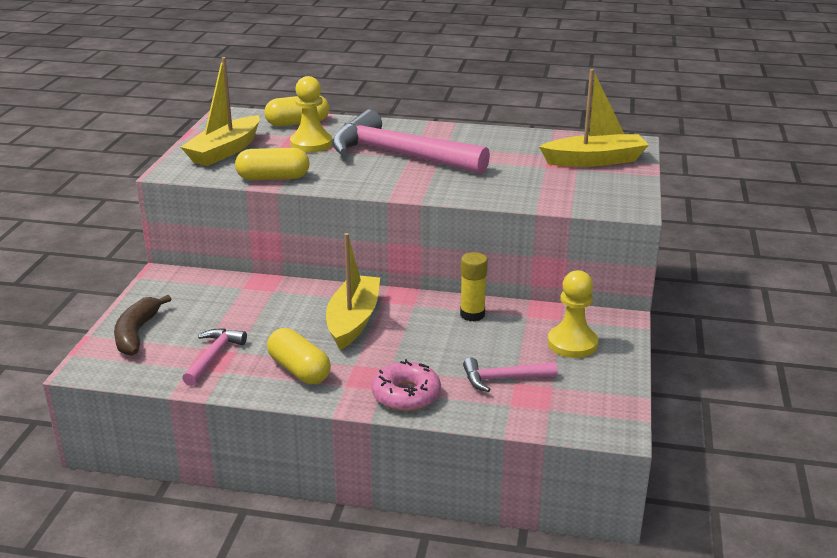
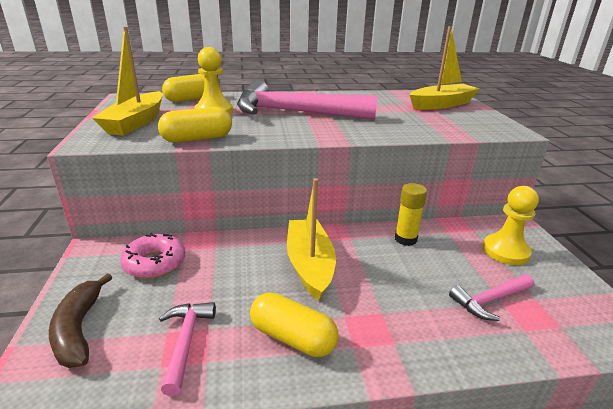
camera: 20 degrees left, 0 degrees up
pink donut [372,359,441,411] -> pink donut moved to [120,232,185,278]

